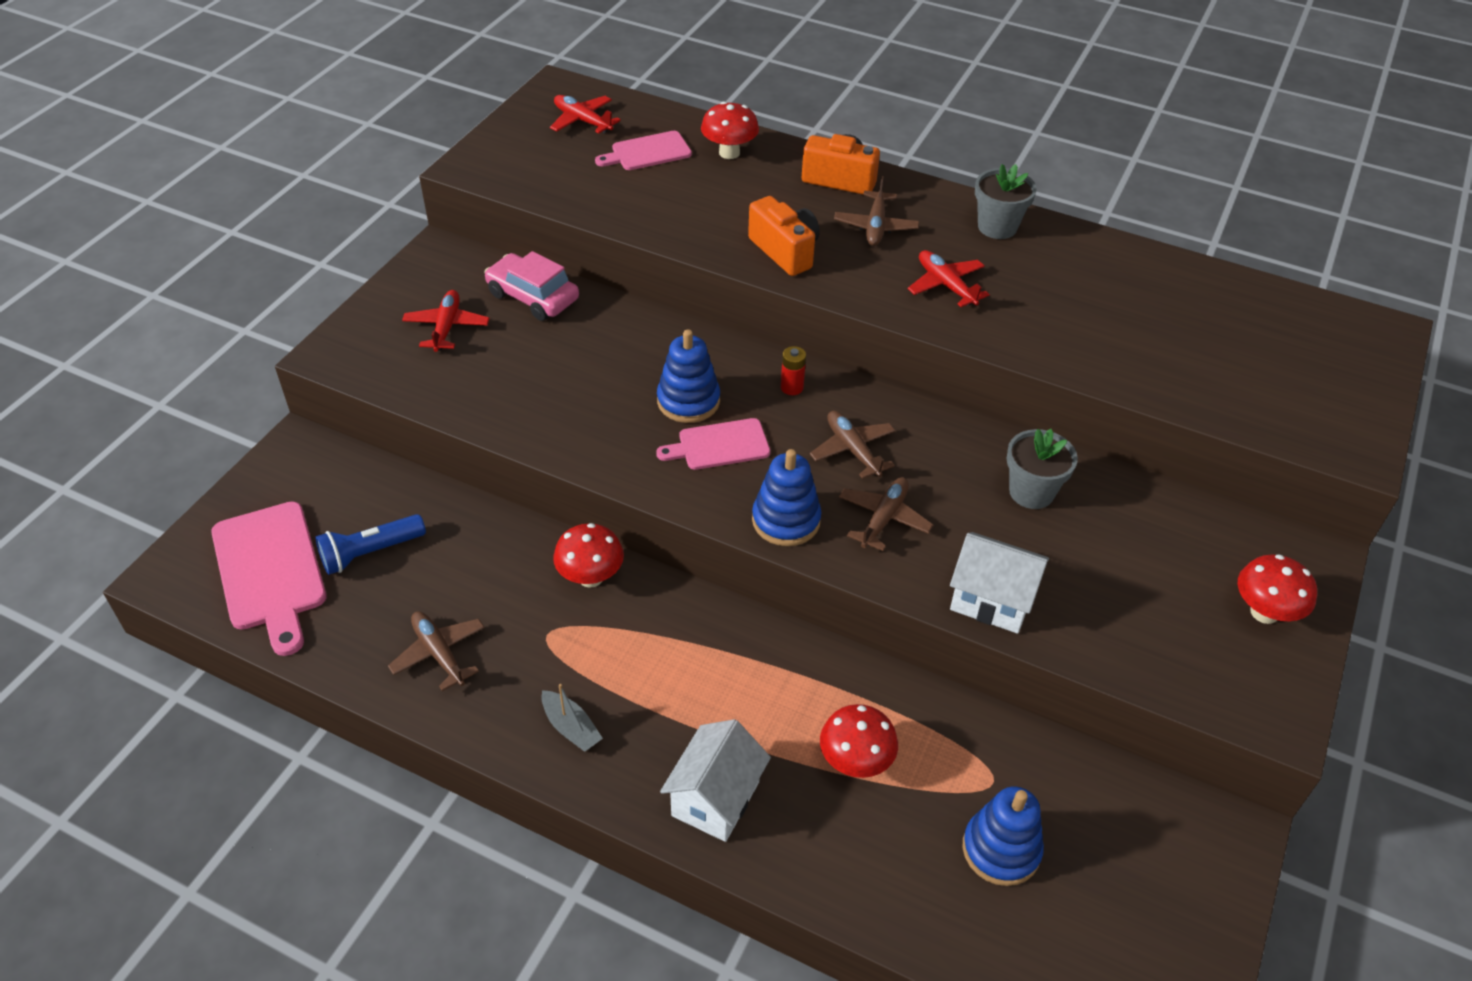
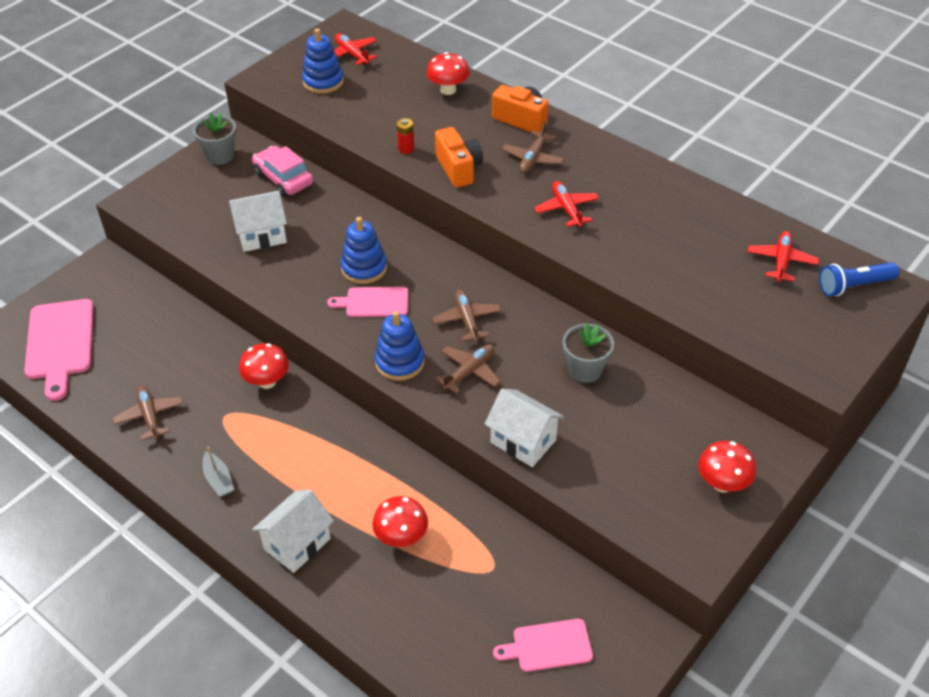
camera: 15 degrees right, 0 degrees up
blue flashlight [315,514,426,575] -> blue flashlight moved to [819,262,899,296]
red plane [402,290,490,352] -> red plane moved to [747,231,819,282]
pink cutting board [595,131,692,170] -> pink cutting board moved to [493,619,593,672]
red battery [781,346,806,395] -> red battery moved to [397,118,414,154]
blue stacking toy [963,786,1044,886] -> blue stacking toy moved to [302,28,344,94]
grey flower pot [975,164,1037,239] -> grey flower pot moved to [193,113,236,165]
none -> white house [229,191,287,252]

